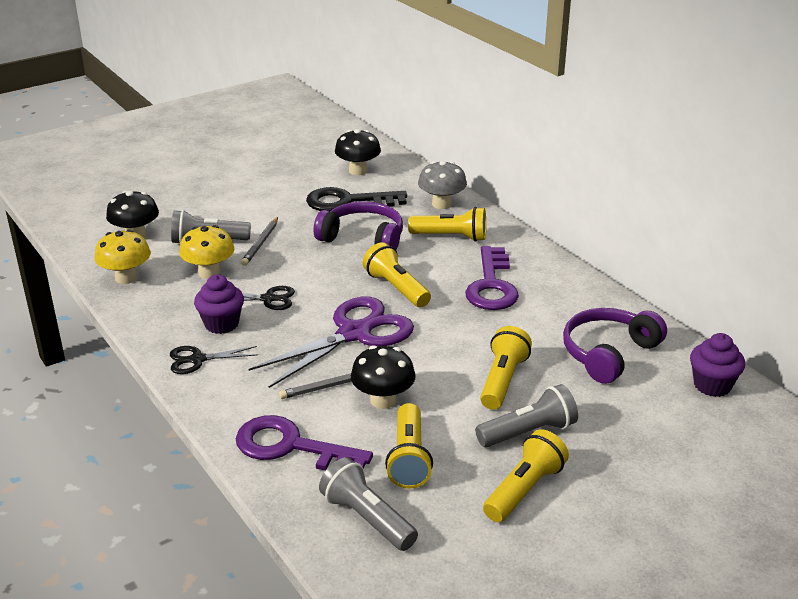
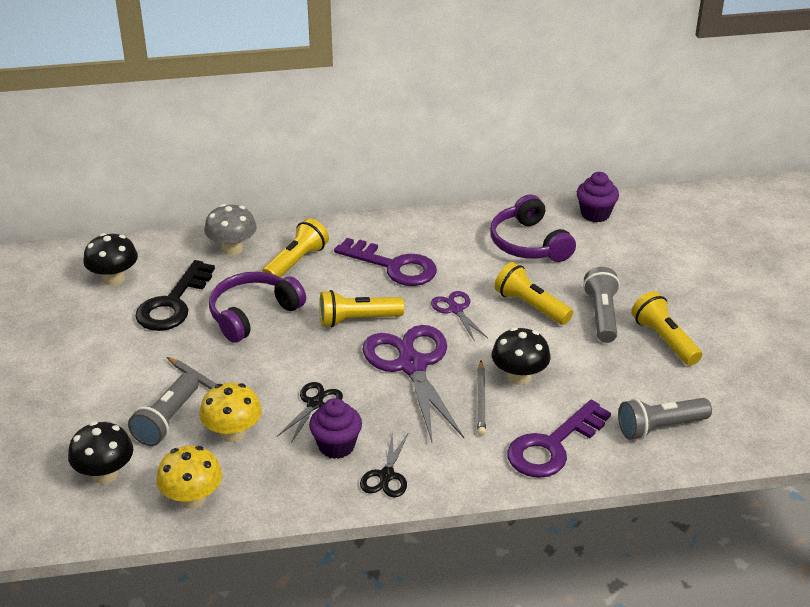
camera: 65 degrees left, 5 degrees up
yellow flashlight [385,403,433,489] -> none
none -> purple scissors [431,291,488,342]

